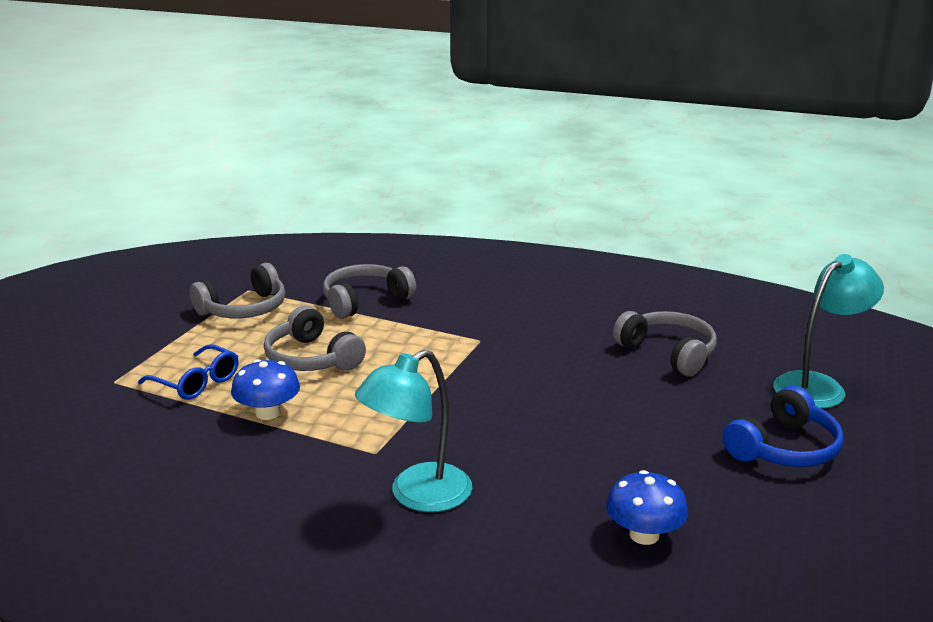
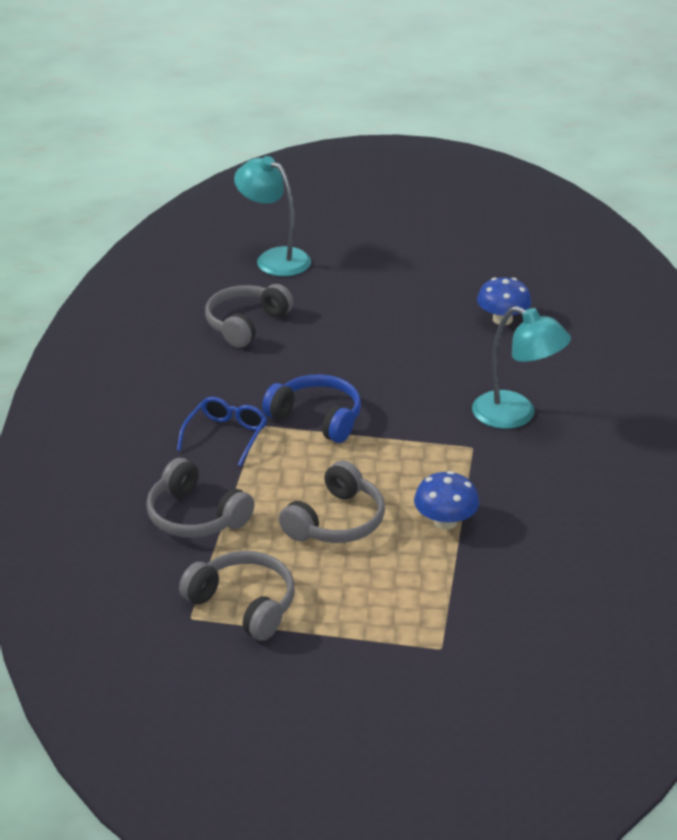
camera: 105 degrees left, 10 degrees up
blue glasses [138,344,239,400] -> blue glasses moved to [177,397,267,467]
blue headphones [723,386,844,467] -> blue headphones moved to [262,374,361,443]

